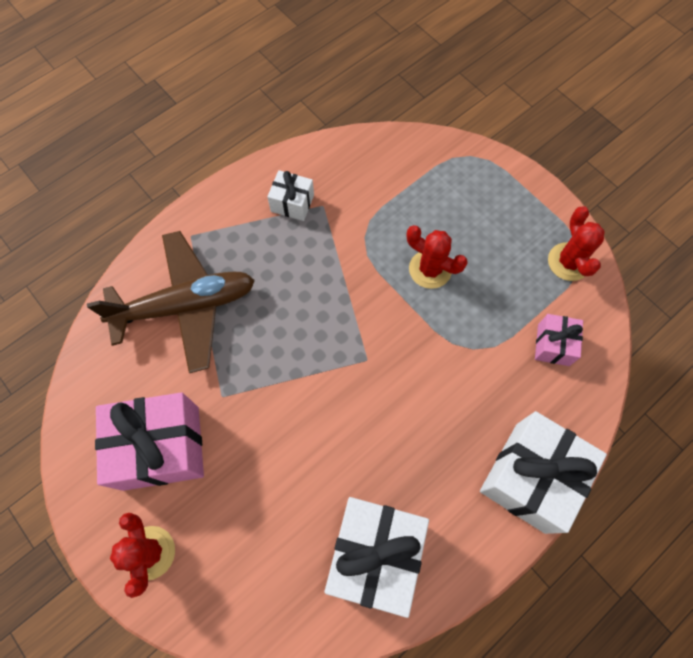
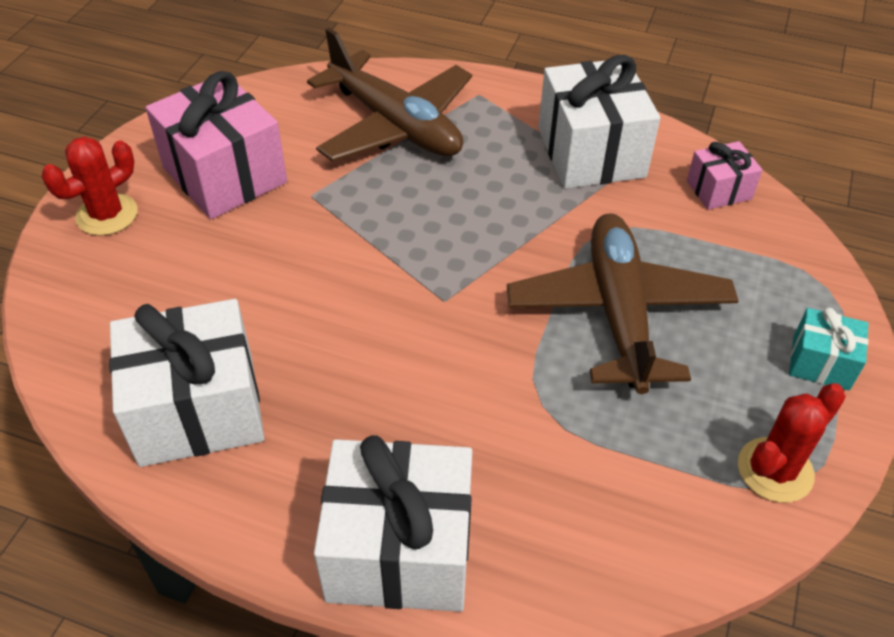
camera: 60 degrees right, 20 degrees down
white gift [267,170,314,221] -> white gift [538,55,660,189], size x1.96
red cactus [407,225,468,289] -> brown plane [507,213,739,394]
pink gift [535,314,583,366] -> pink gift moved to [687,141,762,210]
none -> turquoise gift [789,307,868,391]

